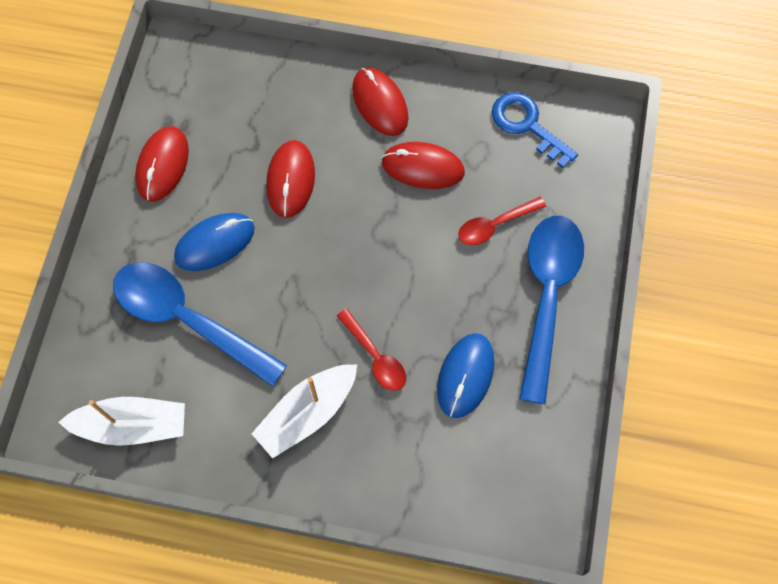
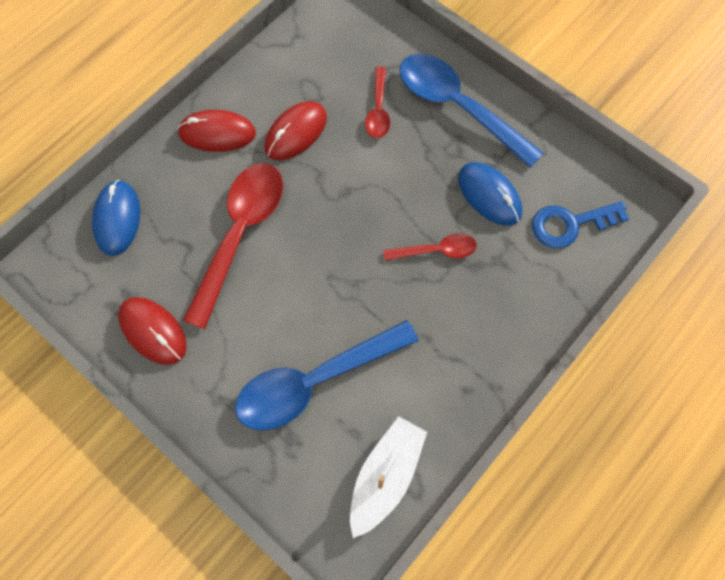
camera: 60 degrees left, 0 degrees up
blue mouse [174,213,255,271] -> blue mouse moved to [92,180,140,256]
white boat [252,365,357,459] -> none
red mouse [266,140,315,218] -> red spoon [183,163,283,329]
blue key [492,92,578,168] -> blue key moved to [532,201,629,248]

